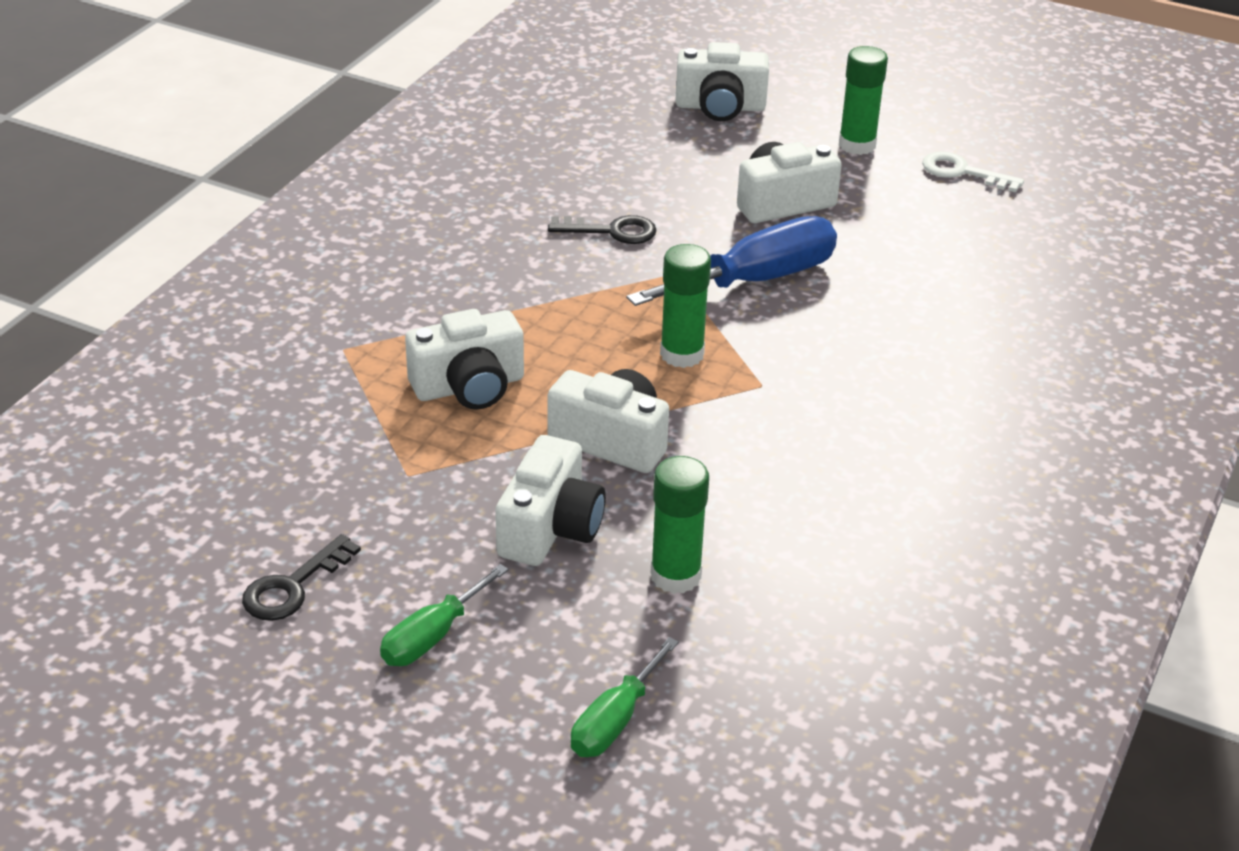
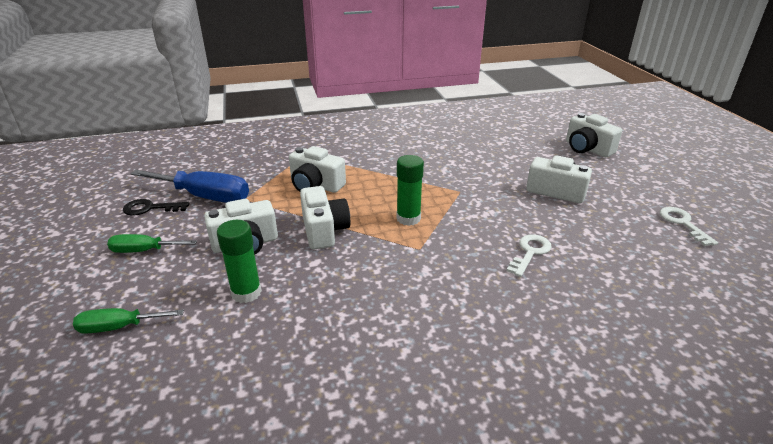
camera: 50 degrees right, 5 degrees down
black key [548,215,656,244] -> none
blue screwdriver [626,216,837,306] -> blue screwdriver moved to [130,170,249,203]
green glue stick [839,46,888,155] -> none
none -> white key [507,235,552,277]

